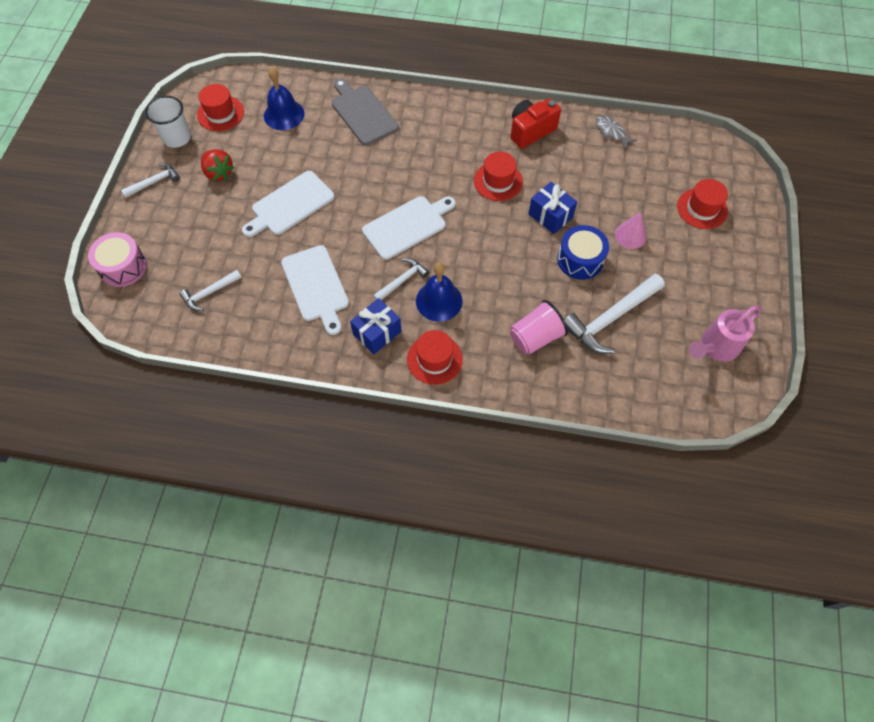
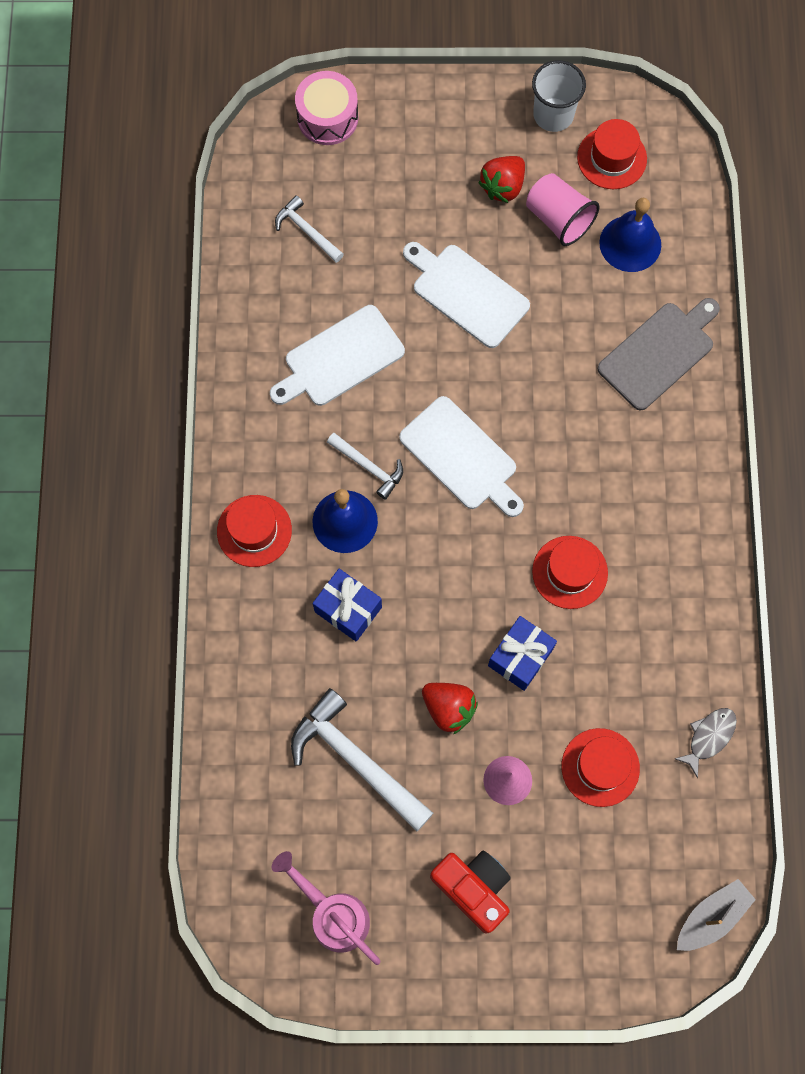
camera: 80 degrees right, 10 degrees up
white hammer [121,163,180,198] -> none
blue gift [350,298,402,354] -> blue gift moved to [313,569,382,642]
pink cup [510,300,568,355] -> pink cup moved to [526,173,599,246]
red camera [511,98,561,149] -> red camera moved to [430,851,511,934]
blue drum [557,225,609,280] -> red strawberry [422,683,478,734]
red hat [677,179,728,229] -> red hat moved to [561,728,640,807]
none -> grey boat [677,879,756,951]

